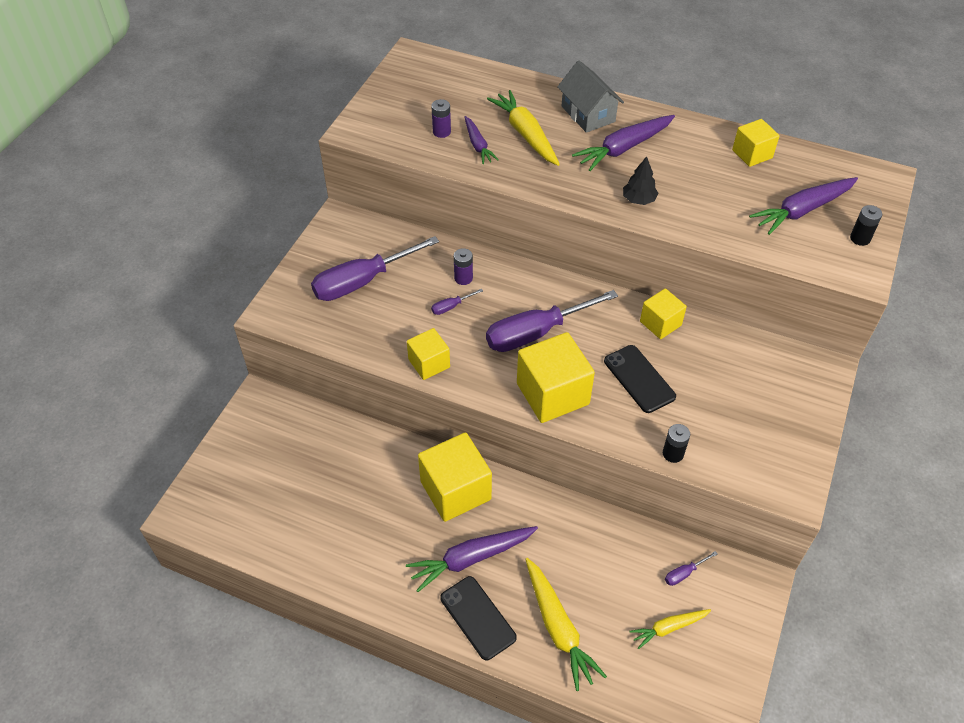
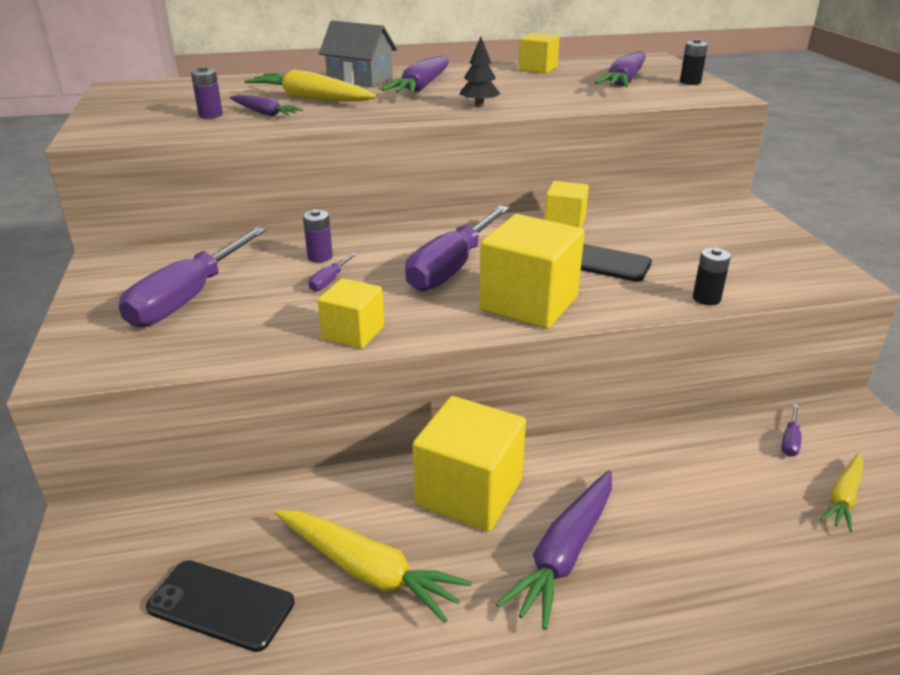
camera: 35 degrees left, 20 degrees down
black phone [440,576,517,660] -> black phone moved to [146,560,295,652]
yellow carrot [525,558,607,691] -> yellow carrot moved to [275,510,472,623]

